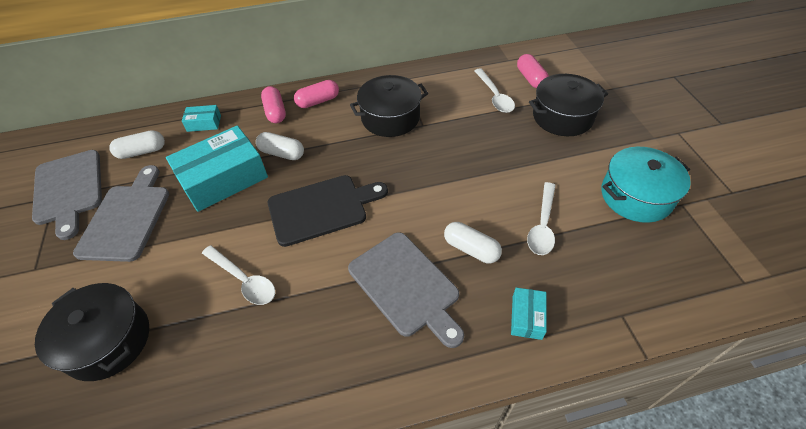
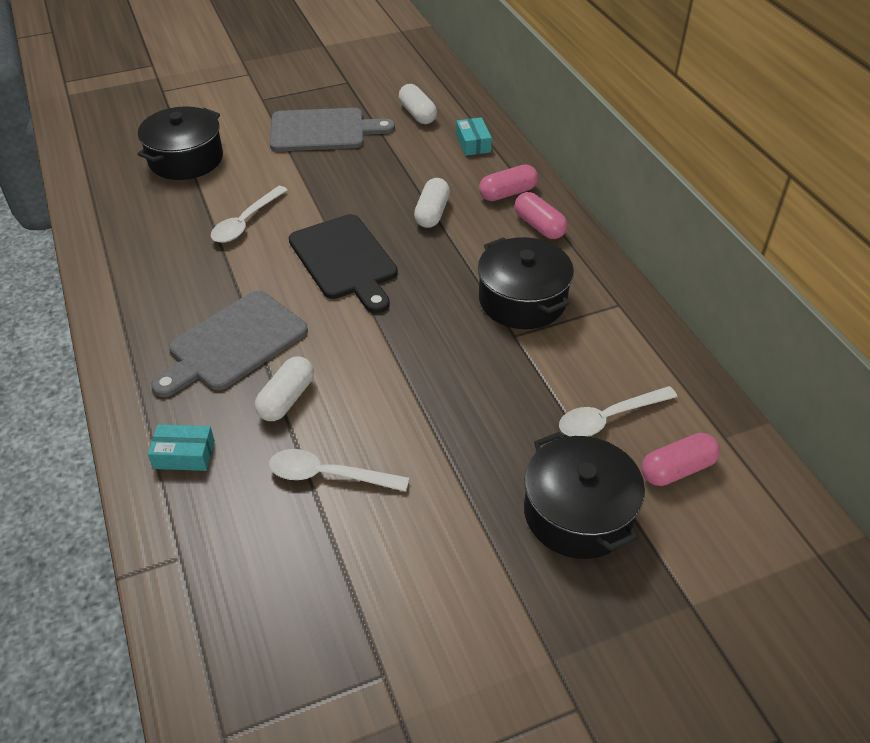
camera: 80 degrees right, 5 degrees down
grey cutting board [32,150,102,240] -> none
turquoise box [166,125,268,212] -> none
turquoise pot [601,147,691,223] -> none

